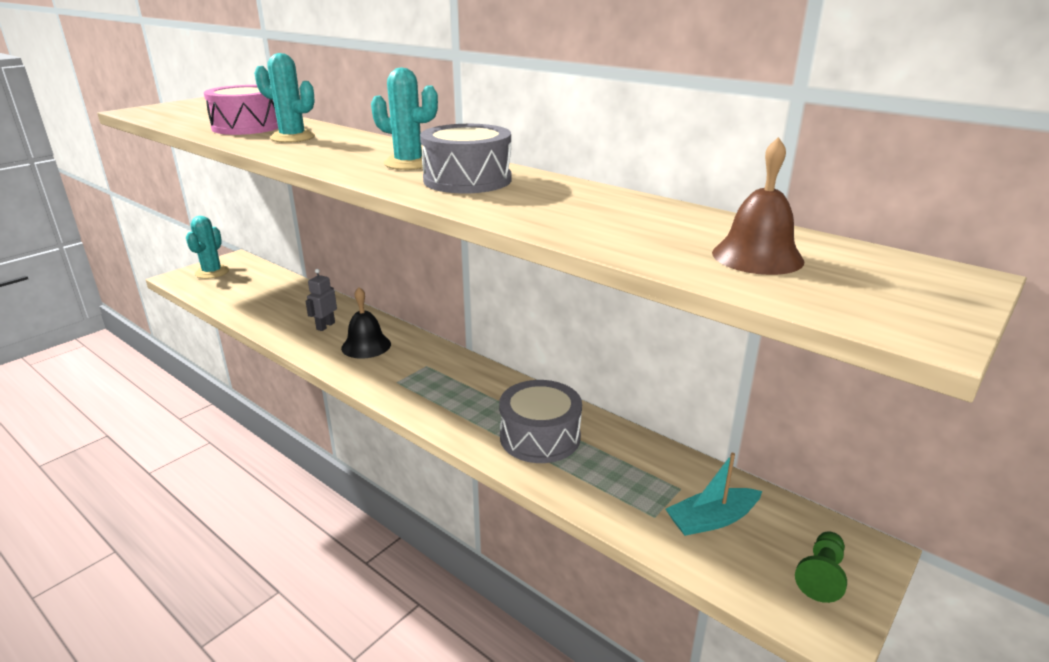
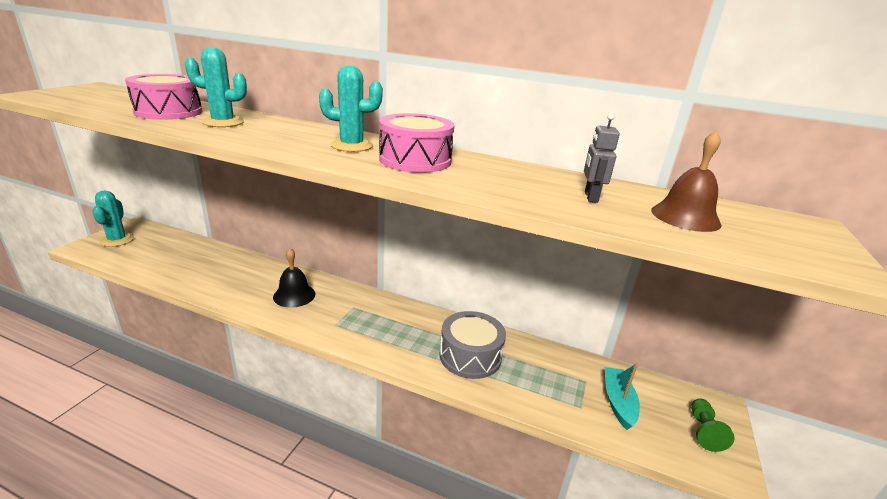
camera: 20 degrees left, 0 degrees up
grey robot [305,269,337,331] -> grey robot moved to [584,114,620,203]
grey drum [420,124,512,194] -> pink drum [379,113,455,173]
turquoise boat [666,453,762,536] -> turquoise boat turned 135 degrees clockwise [605,363,640,430]

